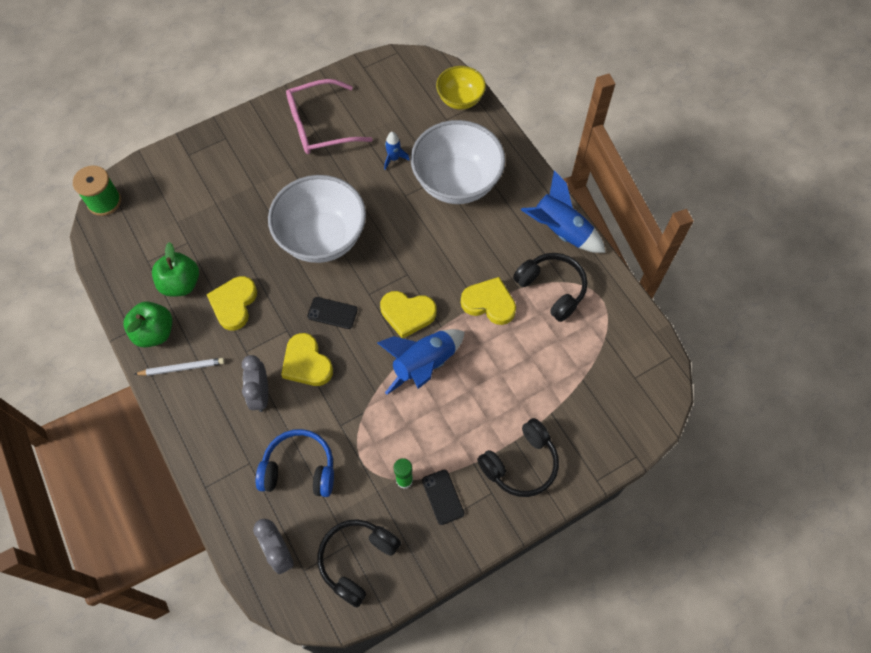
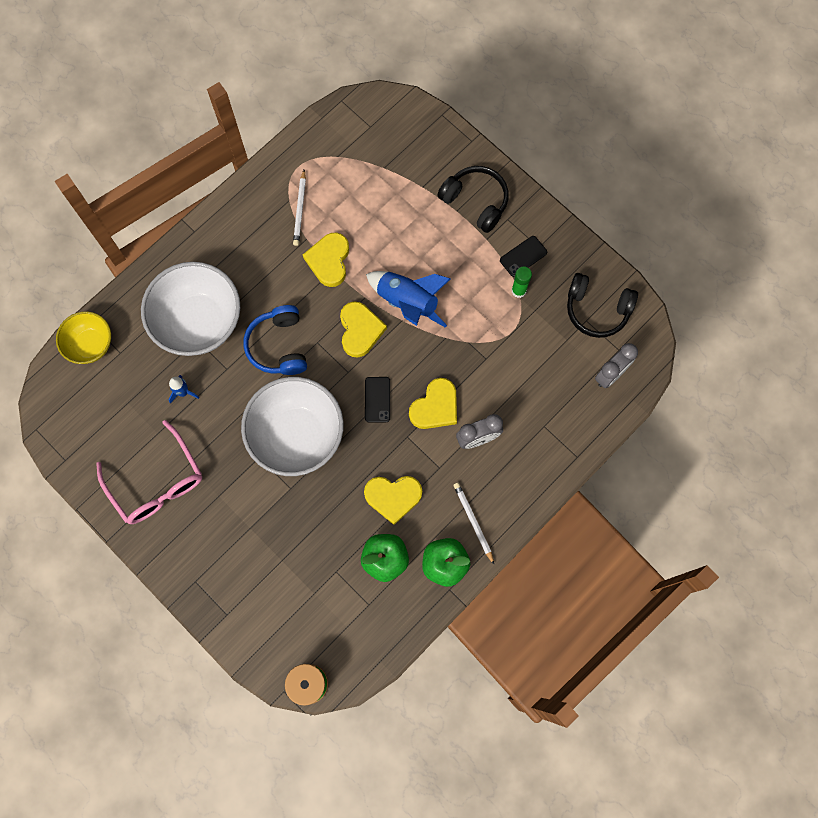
camera: 105 degrees left, 10 degrees up
blue headphones [256,429,334,497] -> blue headphones moved to [244,305,307,375]
black headphones [513,253,587,322] -> white pencil [293,170,306,246]
blue rocket [521,171,606,253] -> none

